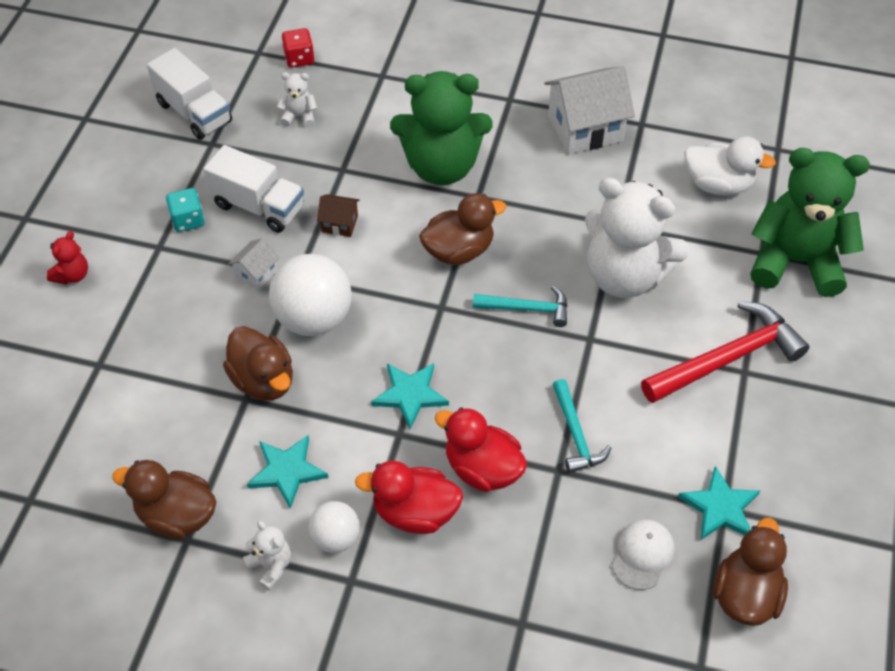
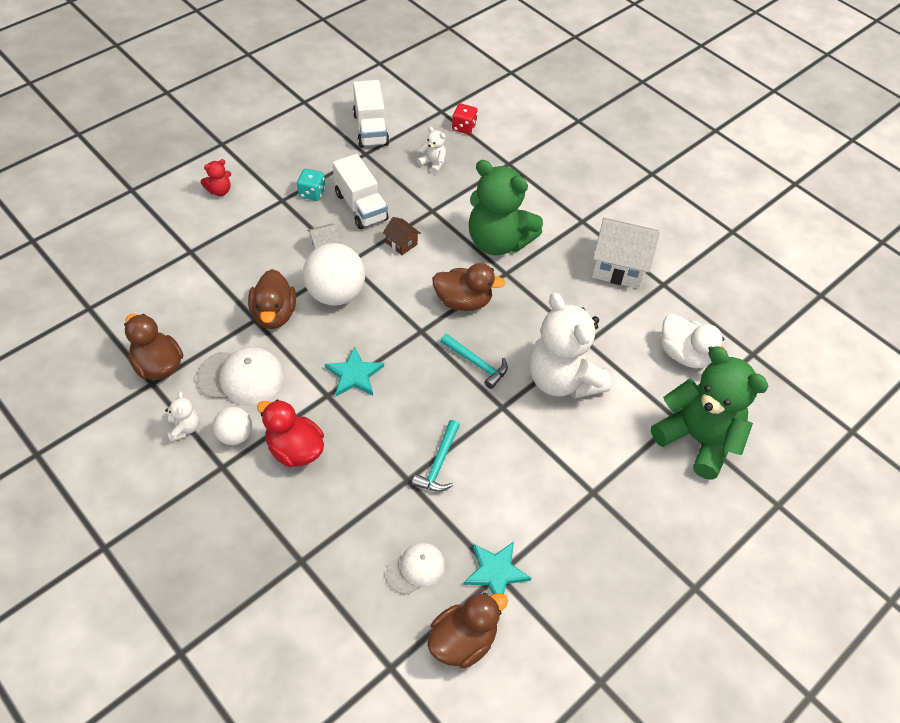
camera: 30 degrees right, 0 degrees up
turquoise star [247,435,329,509] -> white cap [197,347,284,406]
red duck [435,407,527,492] -> none
red hammer [641,301,809,403] -> none

